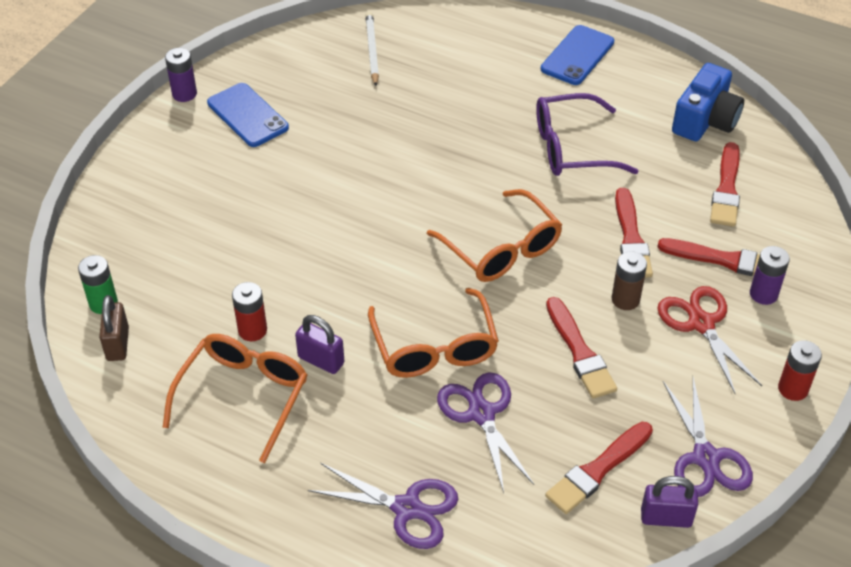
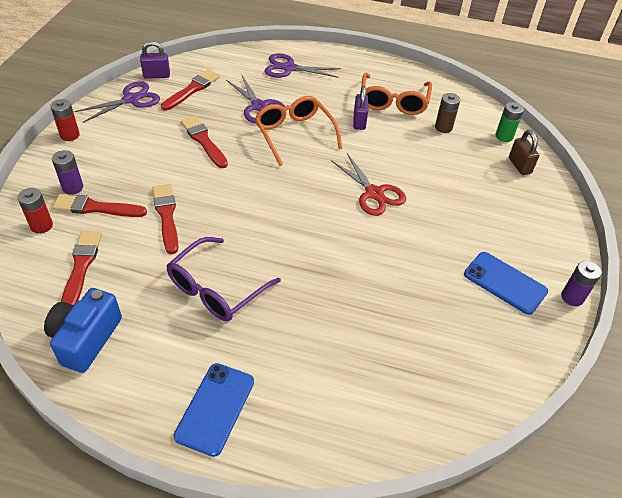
camera: 165 degrees right, 0 degrees up
brown padlock [99,295,129,361] -> brown padlock moved to [509,130,539,175]
red battery [232,282,267,341] -> red battery moved to [17,188,53,234]
purple padlock [295,315,344,374] -> purple padlock turned 75 degrees clockwise [353,86,368,130]
white pencil [365,12,379,86] -> none
orange glasses [427,189,562,282] -> none
purple glasses [536,93,639,176] -> purple glasses turned 150 degrees clockwise [166,237,281,321]
brown battery [612,251,647,310] -> brown battery moved to [435,93,460,133]
red scissors [657,286,762,393] -> red scissors moved to [331,153,406,216]
purple scissors [663,378,753,497] -> purple scissors turned 75 degrees clockwise [75,81,160,123]

